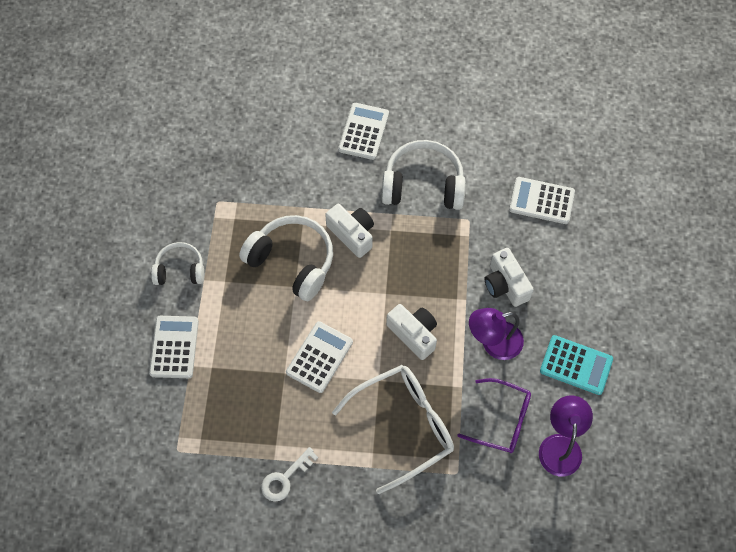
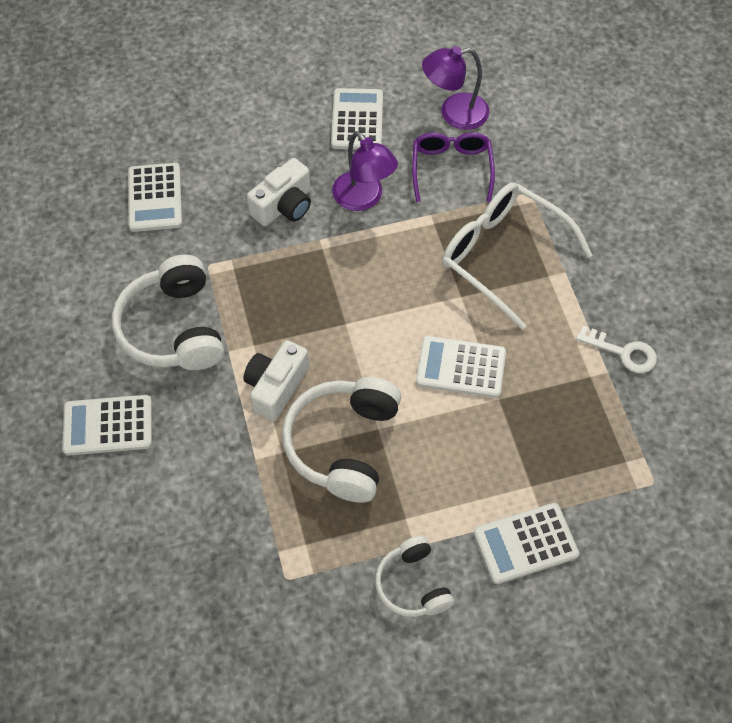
camera: 110 degrees left, 5 degrees down
white camera [386,304,437,360] -> none
turquoise calculator [540,335,613,395] -> white calculator [331,88,383,150]

